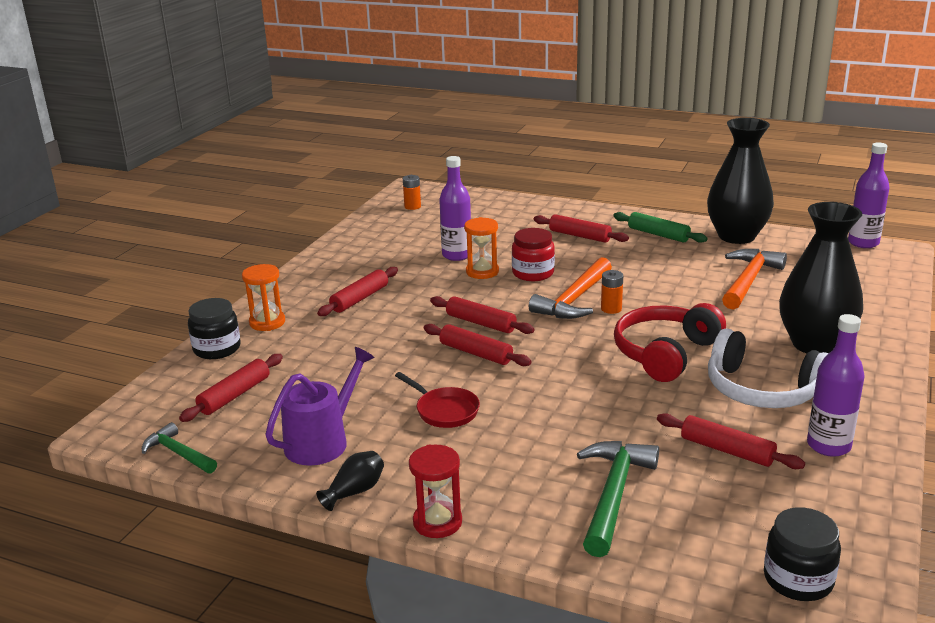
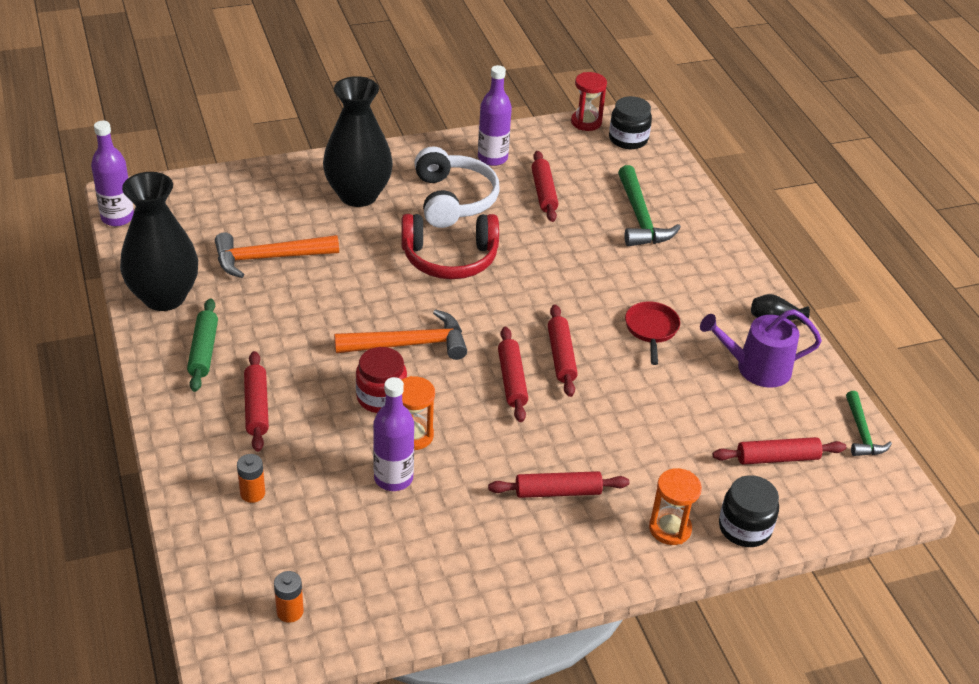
camera: 135 degrees left, 15 degrees up
red hourglass [409,445,462,538] -> red hourglass moved to [571,72,607,131]
green hammer [577,441,659,557] -> green hammer turned 75 degrees counterclockwise [618,165,681,246]
orange battery [601,270,623,314] -> orange battery moved to [237,454,265,503]

